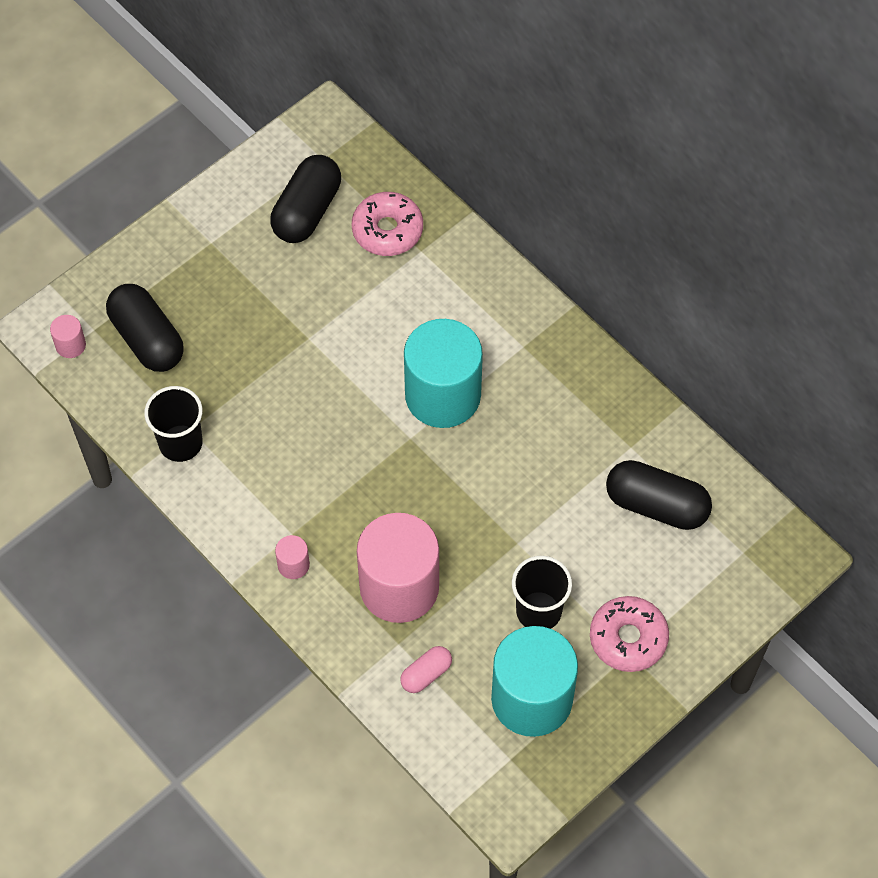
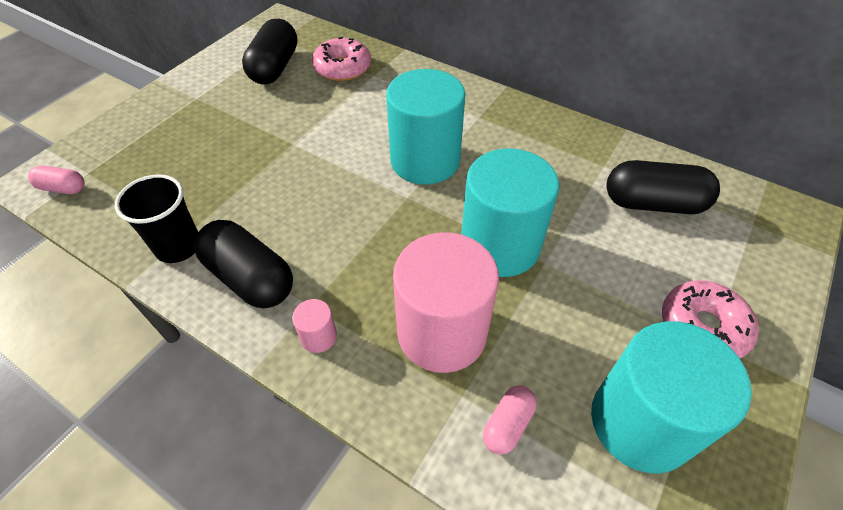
camera: 15 degrees left, 10 degrees down
pink cylinder [50,315,86,358] -> pink capsule [28,166,85,194]
black capsule [106,284,184,372] -> black capsule moved to [194,220,293,308]
black cup [512,556,572,629] -> none
none -> turquoise cylinder [461,148,559,277]

